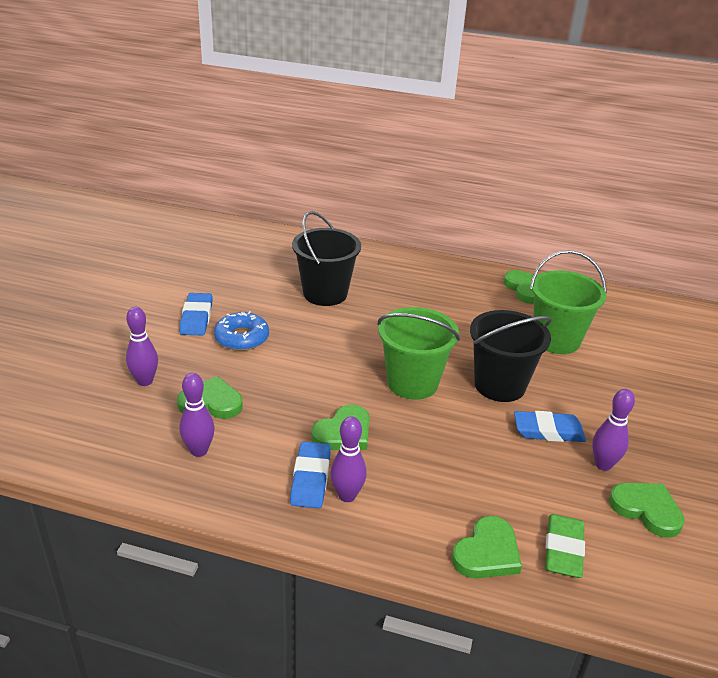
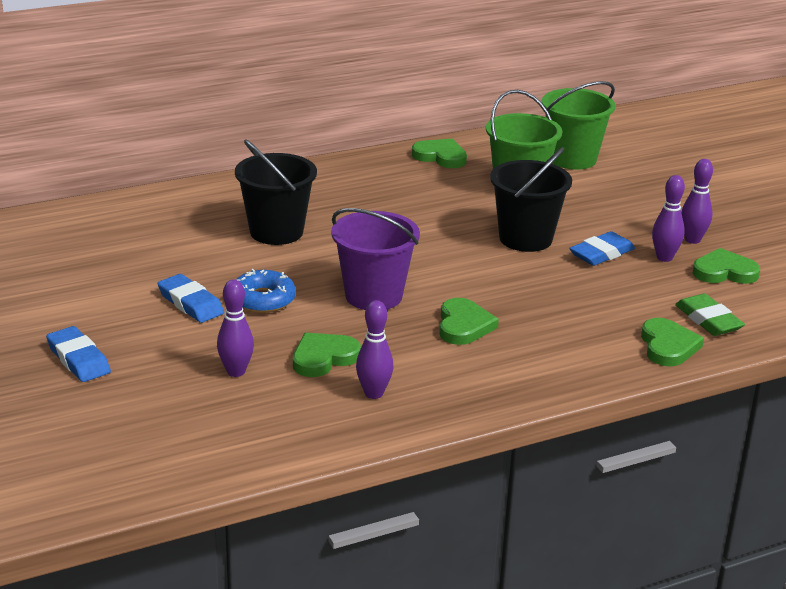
camera: 40 degrees left, 5 degrees down
blue eraser [290,441,331,508] -> blue eraser moved to [46,326,111,382]
purple bowling pin [330,416,367,502] -> purple bowling pin moved to [681,159,713,244]
green bucket [377,307,460,400] -> green bucket moved to [542,81,616,170]
none -> purple bucket [331,208,420,310]

